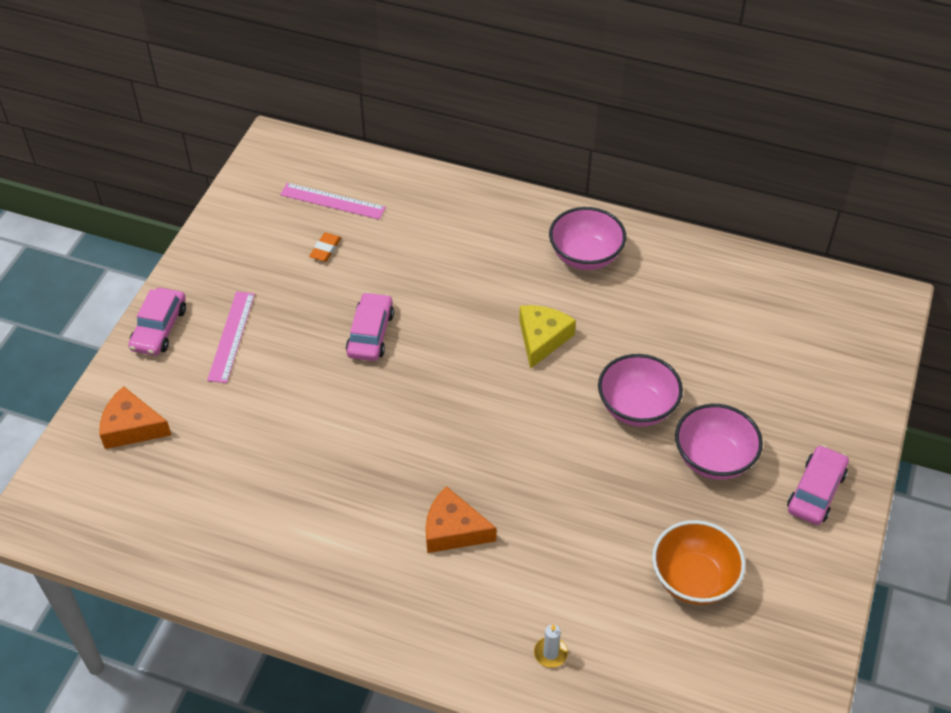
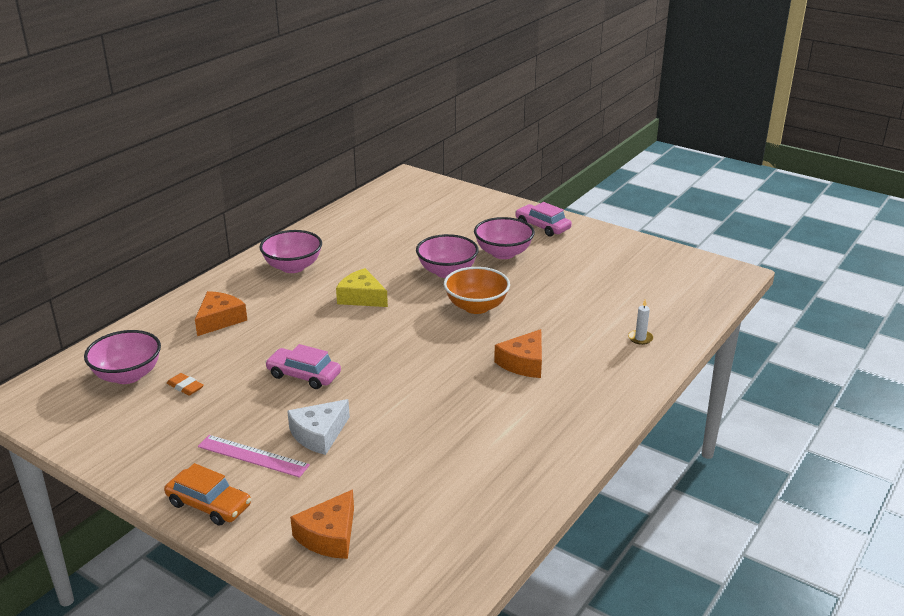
camera: 75 degrees left, 20 degrees down
pink car [128,288,186,356] -> orange car [164,463,251,526]
pink ruler [280,183,386,220] -> pink bowl [84,330,161,384]
orange bowl [652,520,746,605] -> orange bowl moved to [444,267,510,314]
none -> orange cheese [195,291,247,336]
none -> white cheese [287,399,350,455]

